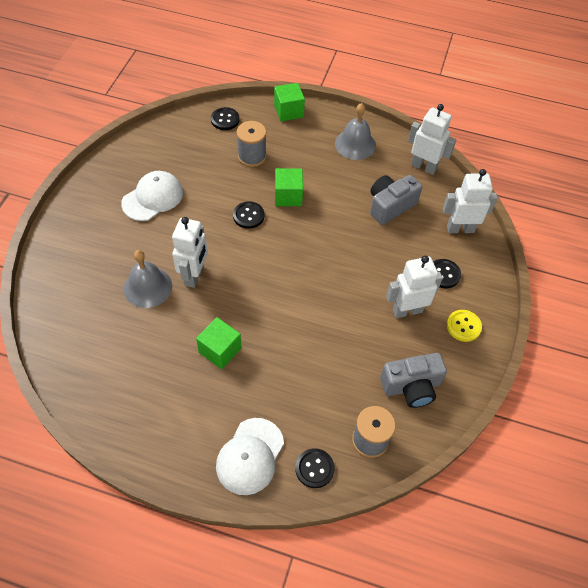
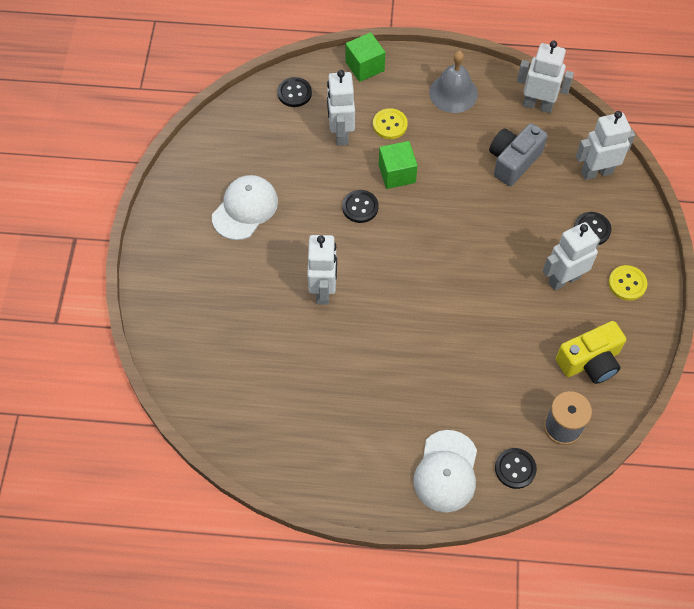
camera: 10 degrees left, 5 degrees up
grey bell [124,250,172,308] -> none
green cube [196,317,242,369] -> none
grey spool [236,121,267,167] -> white robot [327,70,355,146]
grey camera [380,353,447,408] -> yellow camera [556,321,626,384]
none -> yellow button [373,108,408,139]

